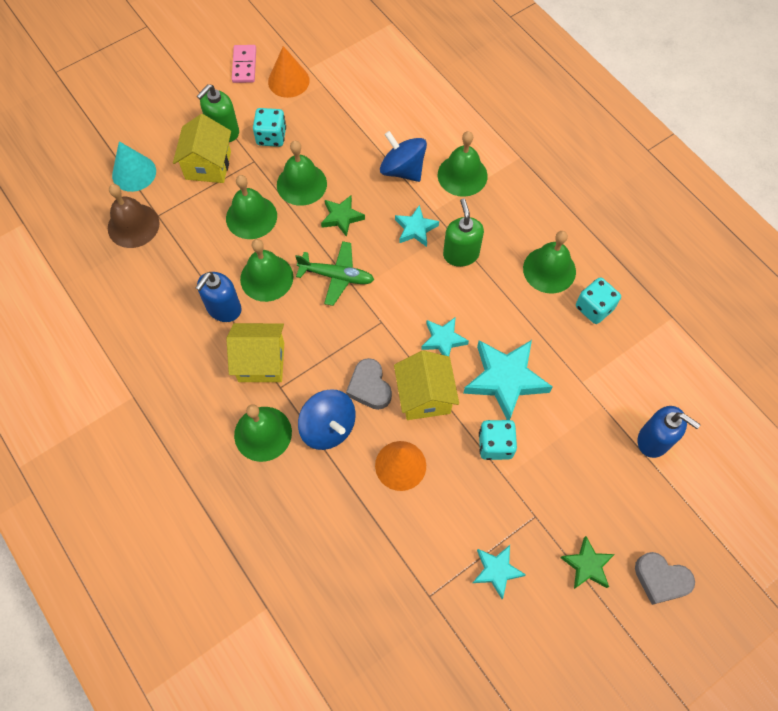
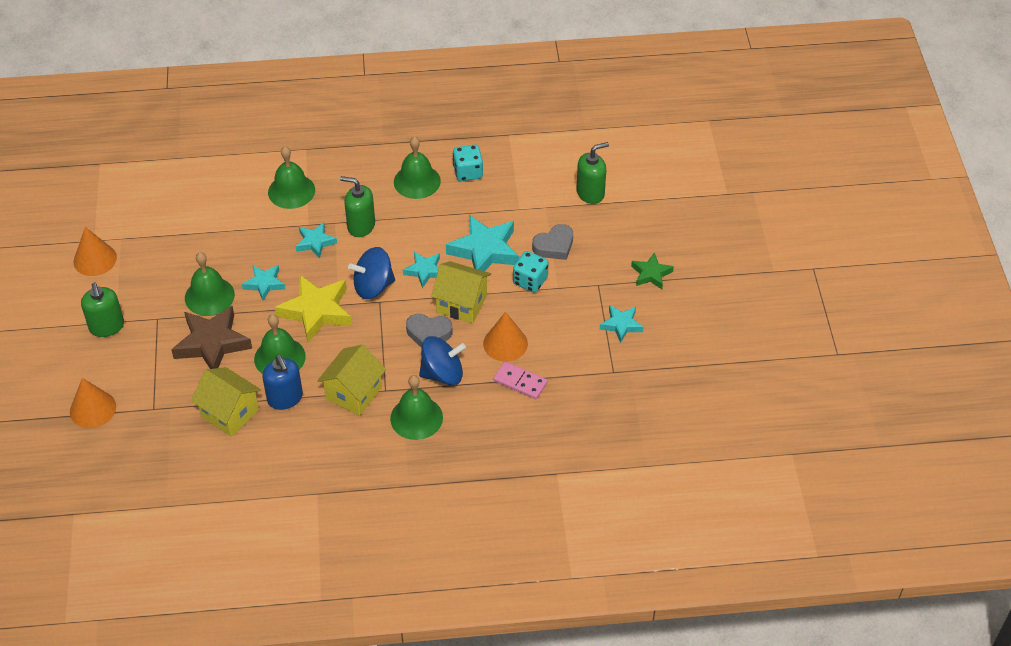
camera: 60 degrees left, 15 degrees down
brown bell [108,184,160,248] -> none
turquoise cone [112,141,156,192] -> orange cone [70,378,116,428]
yellow house [173,114,231,183] -> yellow house moved to [191,367,261,437]
green bell [226,175,277,239] -> brown star [171,306,252,369]
pink domino [232,45,256,83] -> pink domino moved to [493,361,547,399]
turquoise dice [253,108,286,147] -> none
green plane [295,241,374,306] -> yellow star [275,274,352,342]
green star [321,195,365,237] -> turquoise star [242,265,285,301]
blue spinning top [380,131,427,182] -> blue spinning top moved to [348,247,395,299]
grey heart [635,552,695,605] -> grey heart moved to [532,224,573,260]
blue soap dispenser [638,406,700,458] -> green soap dispenser [577,142,609,204]

